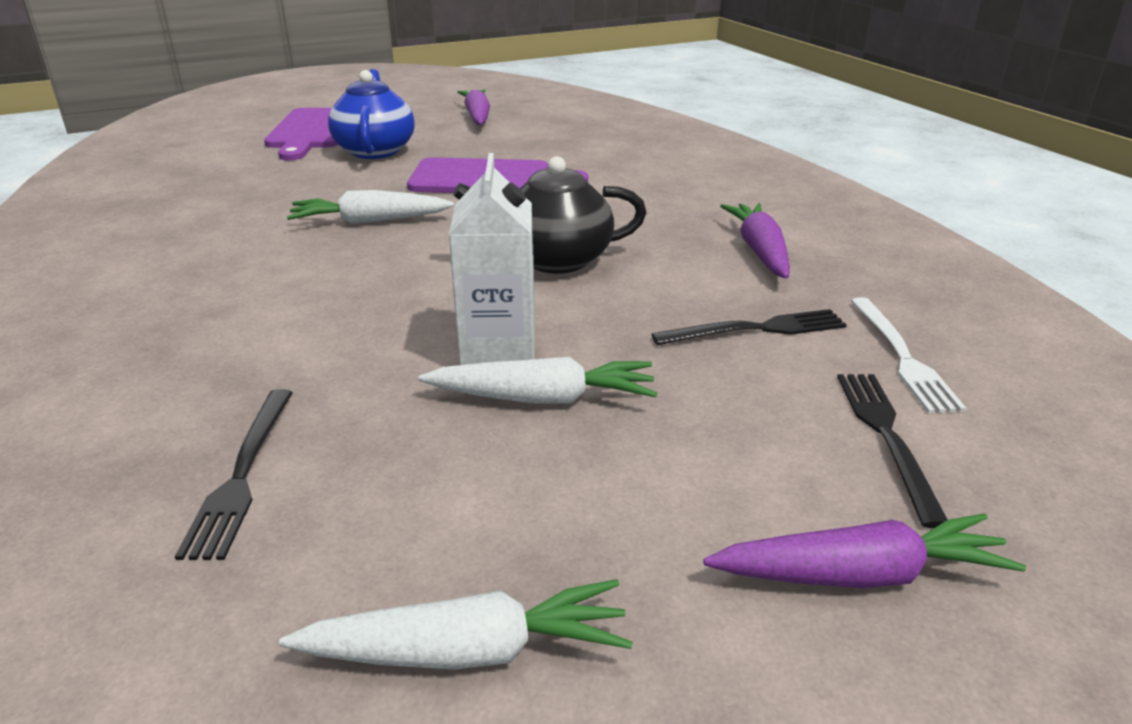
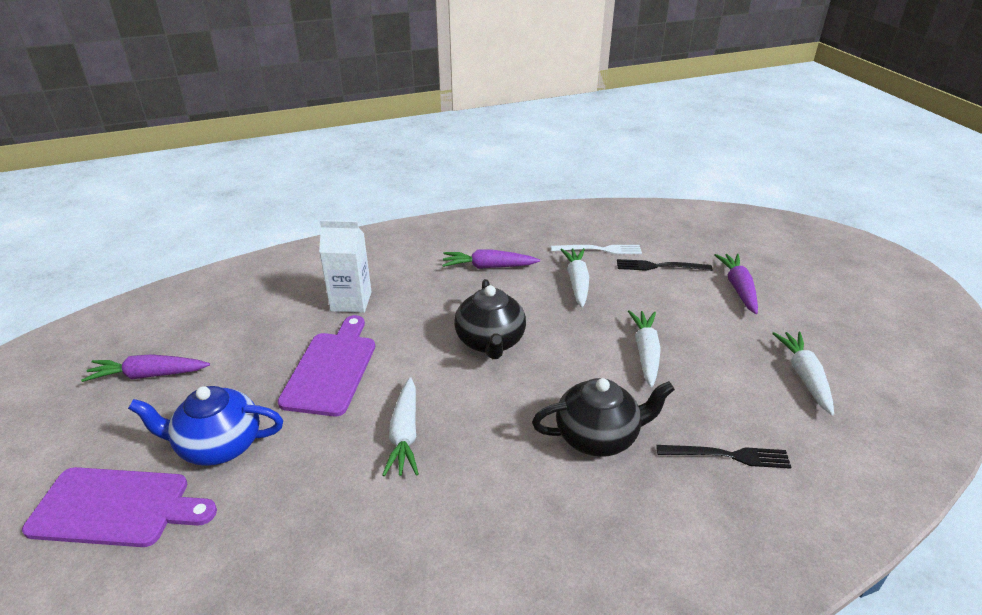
camera: 85 degrees left, 5 degrees up
white carton [449,153,535,365] -> white carton moved to [319,220,372,313]
black fork [652,309,847,345] -> white carrot [560,248,589,307]
none -> black teapot [532,378,675,457]

